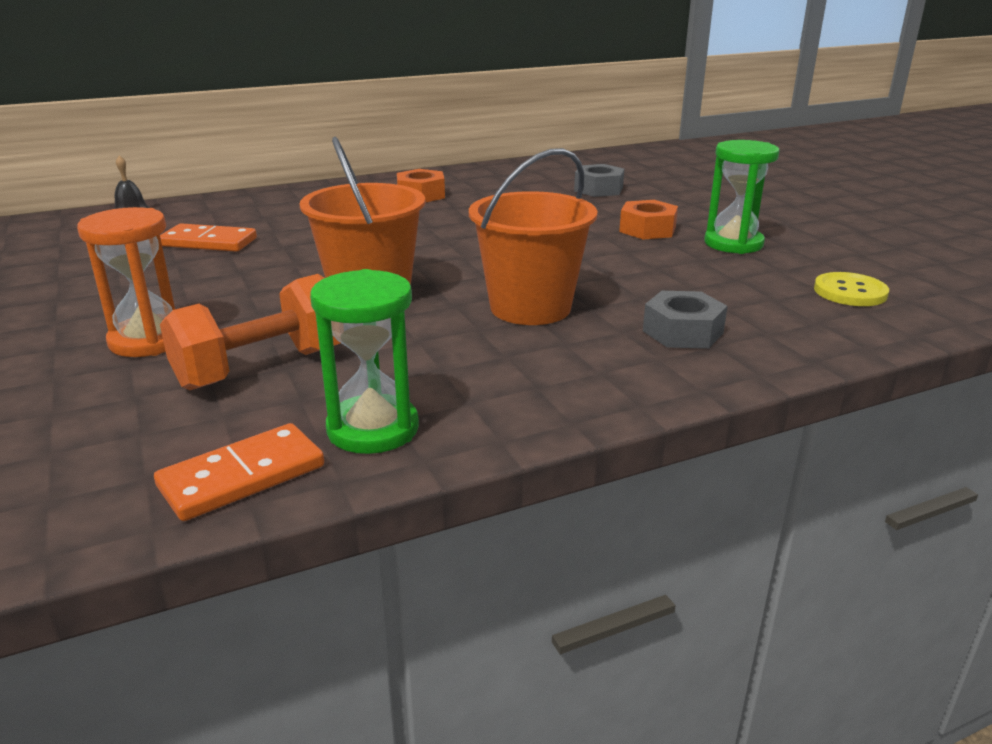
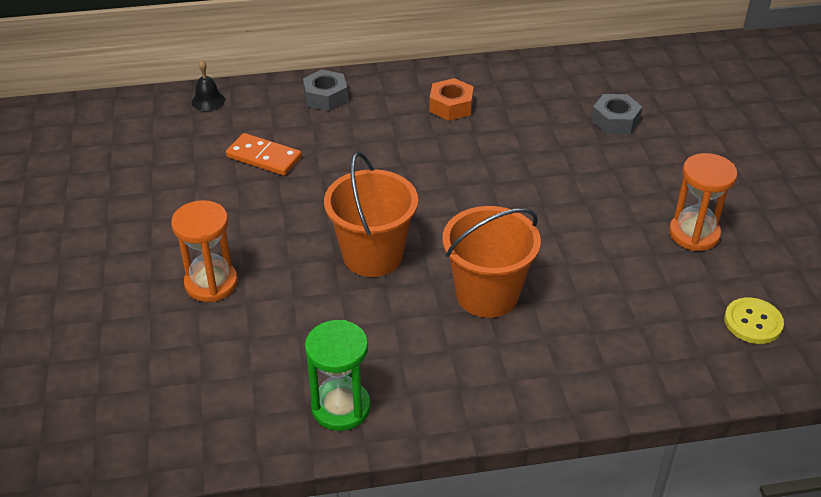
camera: 15 degrees right, 15 degrees up
orange domino [154,423,324,521] -> none
orange dumbbell [160,274,340,390] -> none
orange nut [619,200,678,240] -> none
grey nut [643,291,728,349] -> grey nut moved to [303,70,348,111]
green hourglass [704,140,780,254] -> orange hourglass [669,153,738,251]

